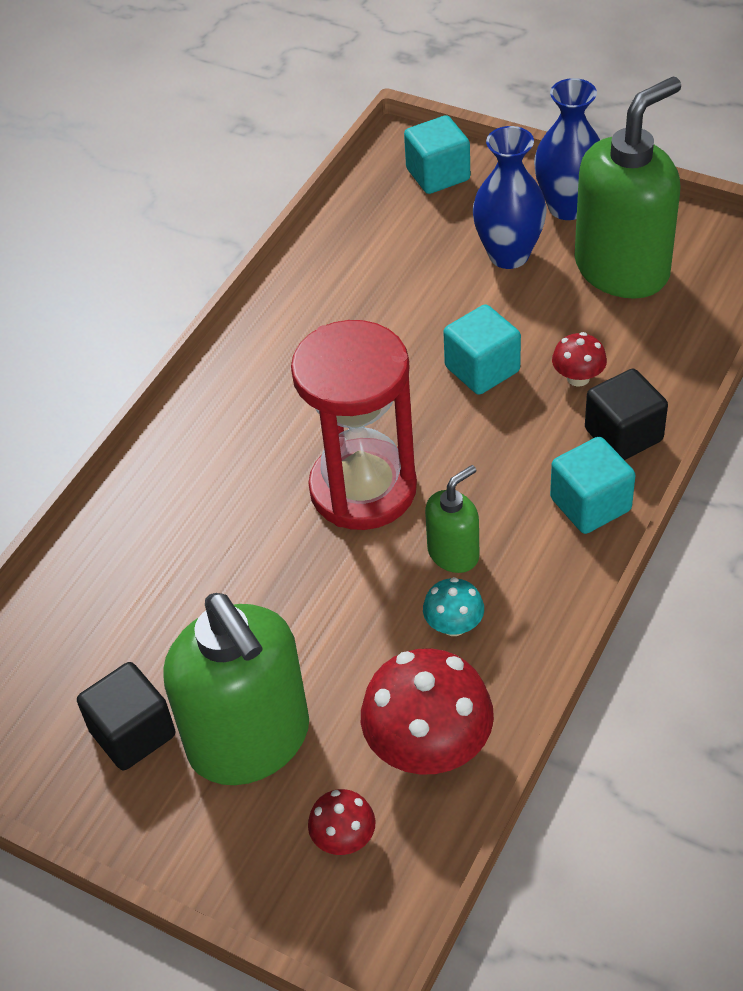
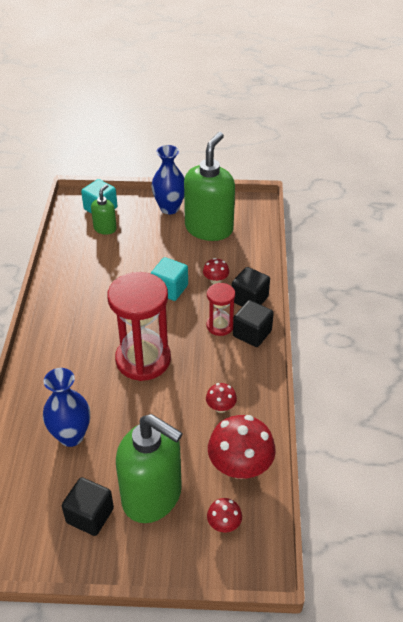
camera: 30 degrees left, 5 degrees down
turquoise mushroom [423,577,484,636] -> red mushroom [206,383,237,413]
green soap dispenser [425,465,479,573] -> green soap dispenser moved to [91,184,117,235]
blue vase [473,126,547,269] -> blue vase moved to [43,368,90,447]
turquoise cube [550,437,636,534] -> black cube [233,300,274,347]
none -> red hourglass [207,283,235,336]

